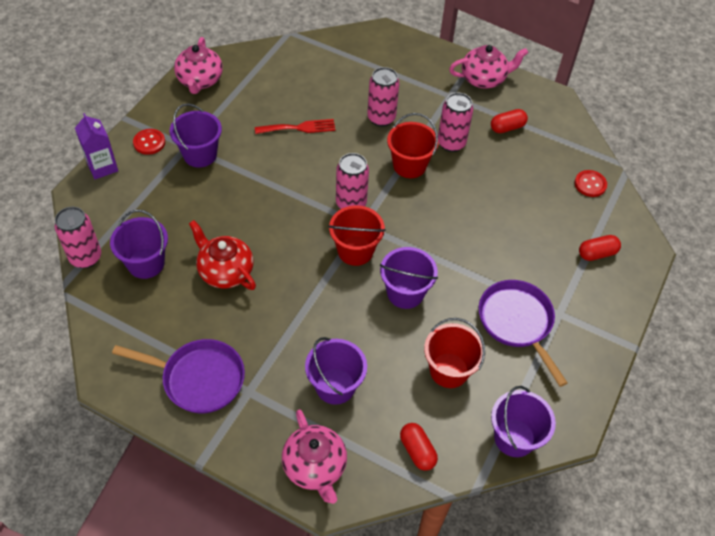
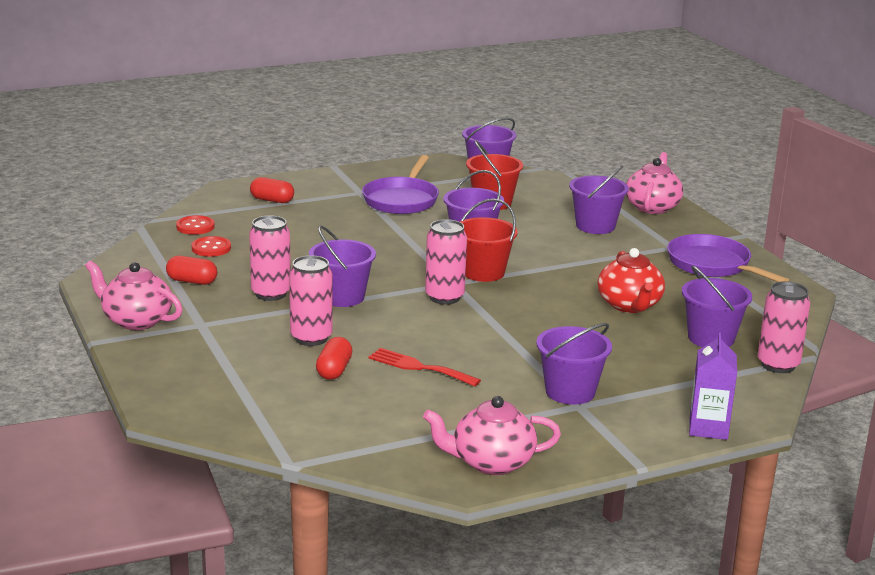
camera: 140 degrees left, 30 degrees down
red button [133,129,165,155] -> red button moved to [191,236,231,257]
pink teapot [174,37,223,94] -> pink teapot turned 135 degrees counterclockwise [423,396,561,475]
red bucket [387,113,439,178] -> purple bucket [309,225,376,307]
red capsule [400,423,438,471] -> red capsule moved to [316,337,353,380]

